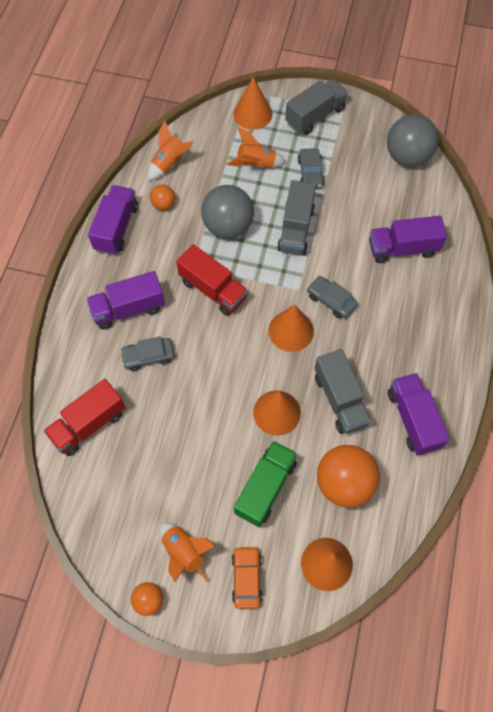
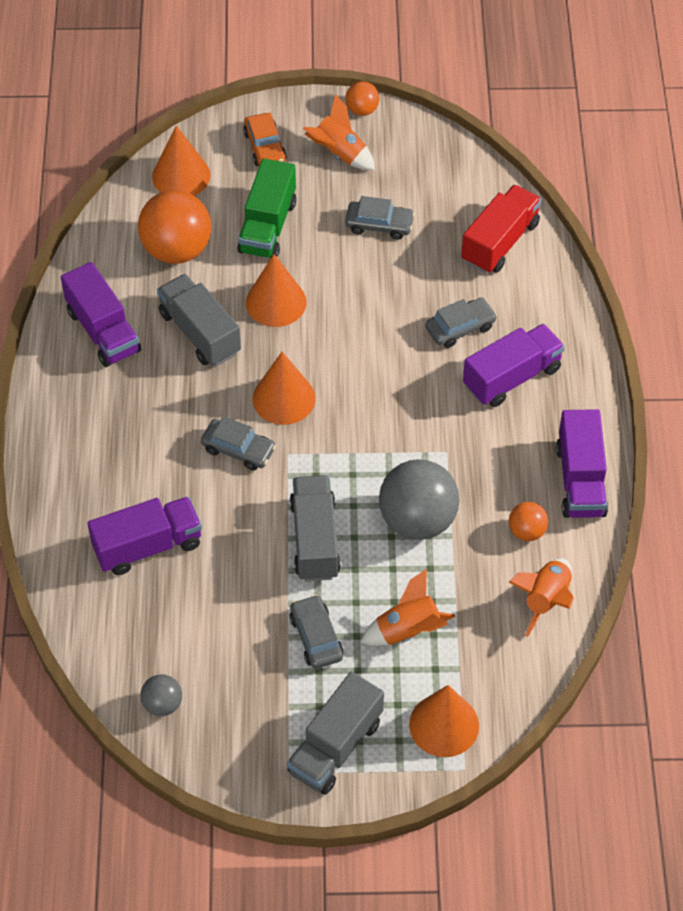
camera: 165 degrees right, 10 degrees down
red truck [176,244,248,316] -> none
grey ball [387,114,439,167] -> grey ball [140,674,182,716], size x0.49
none -> grey car [345,196,415,240]

